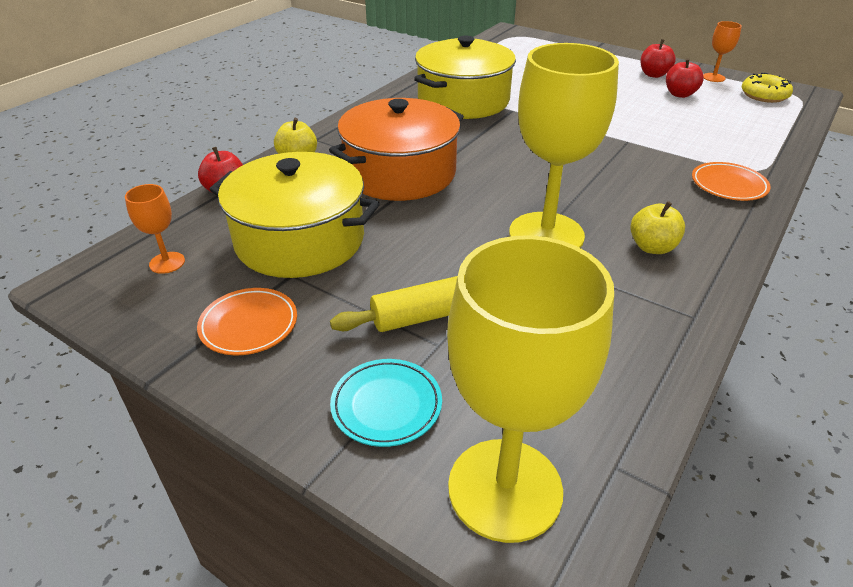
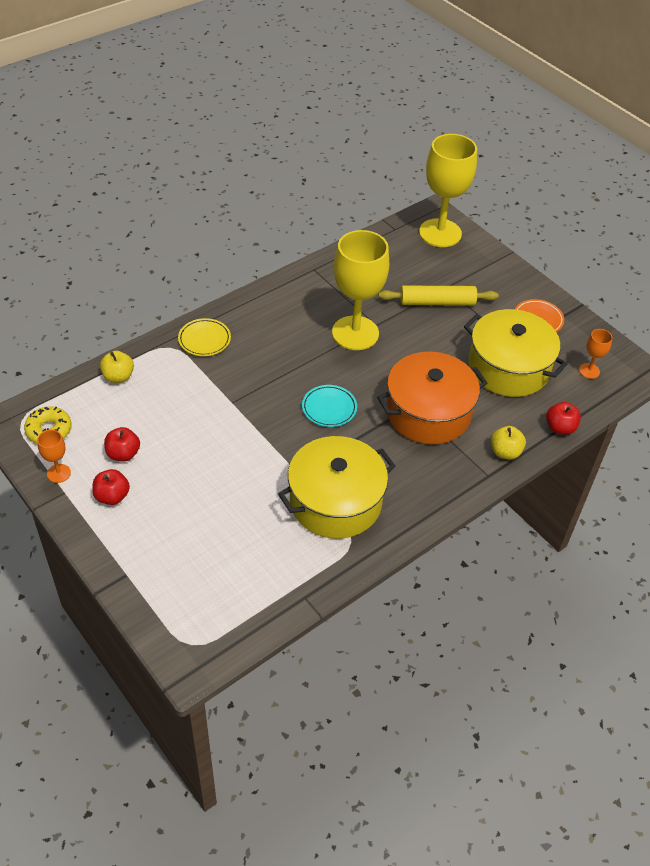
camera: 165 degrees left, 10 degrees up
turquoise plate [330,359,442,447] -> turquoise plate moved to [302,385,357,427]
yellow apple [630,201,685,254] -> yellow apple moved to [100,351,134,383]
orange plate [692,162,771,201] -> yellow plate [178,318,231,356]

